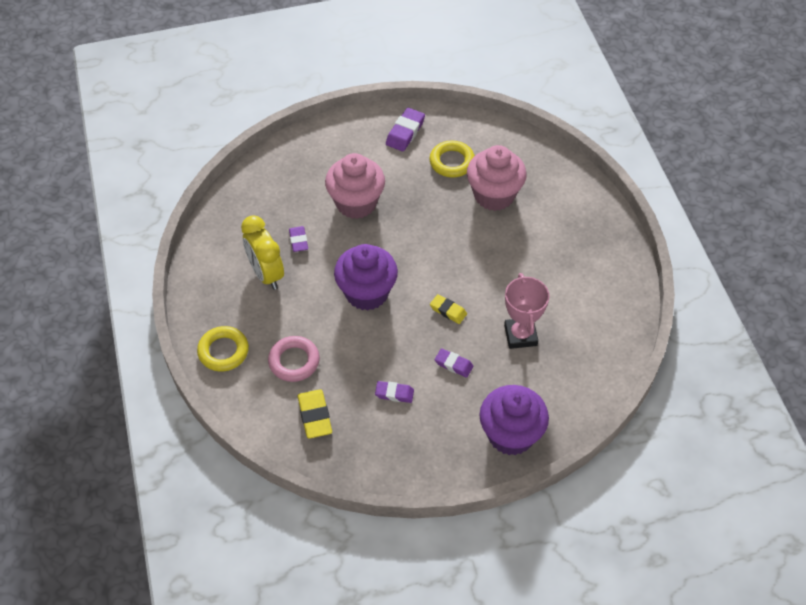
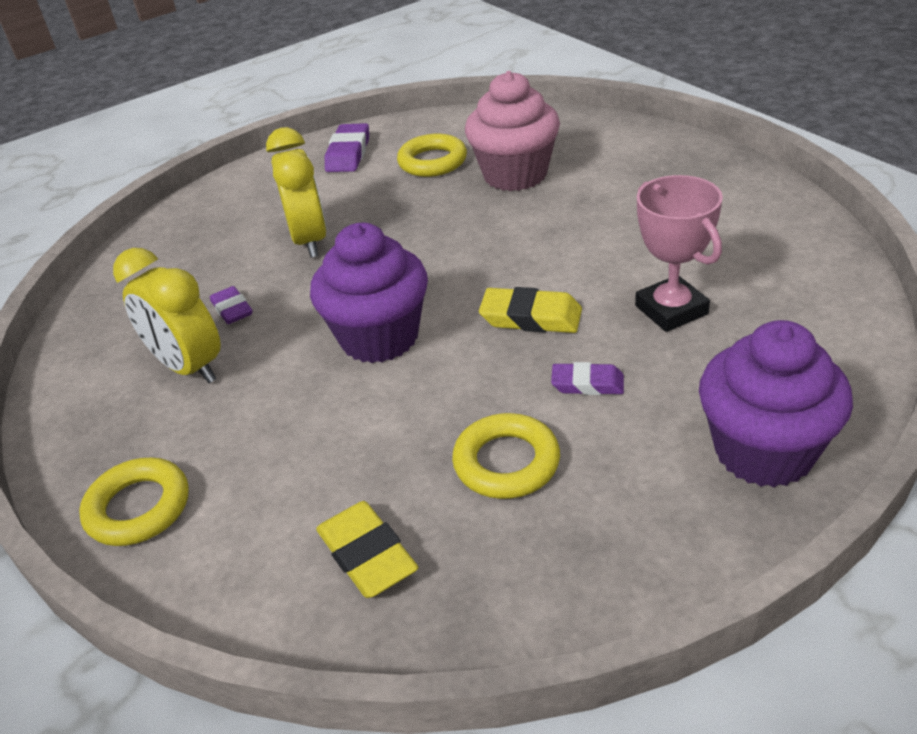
camera: 15 degrees left, 15 degrees down
pink ring [268,336,320,382] -> none
pink cupcake [325,153,385,219] -> yellow clock [266,127,327,258]
purple eraser [375,381,414,403] -> yellow ring [452,413,560,499]
yellow eraser [430,294,467,324] -> yellow eraser [479,287,582,333], size x1.51

